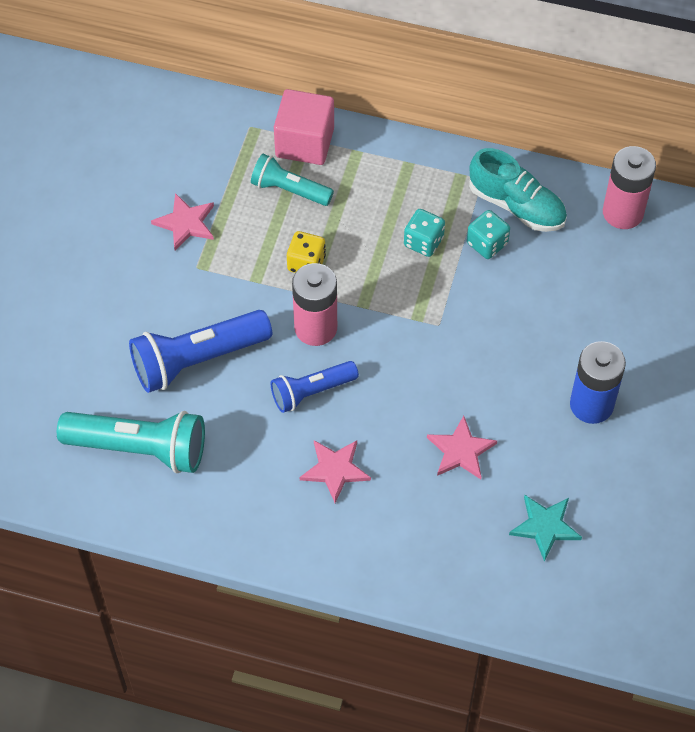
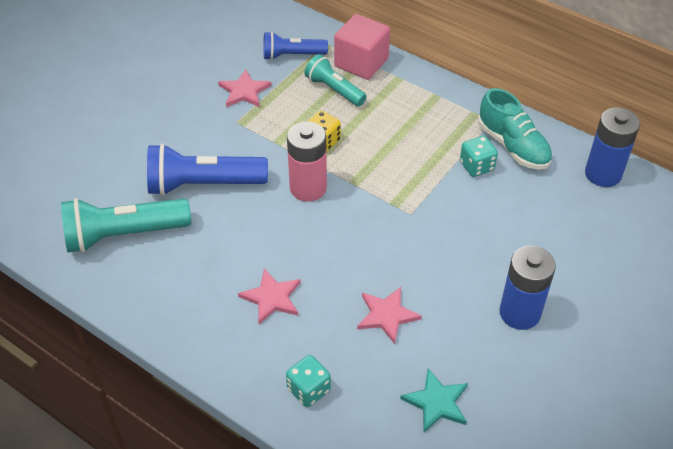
camera: 20 degrees right, 10 degrees down
turquoise flashlight [57,411,205,473] -> turquoise flashlight turned 135 degrees clockwise [61,198,191,253]
blue flashlight [271,361,359,413] -> blue flashlight moved to [263,32,328,60]
turquoise dice [404,209,445,257] -> turquoise dice moved to [286,355,331,407]
pink battery [603,146,656,229] -> blue battery [585,107,640,187]

